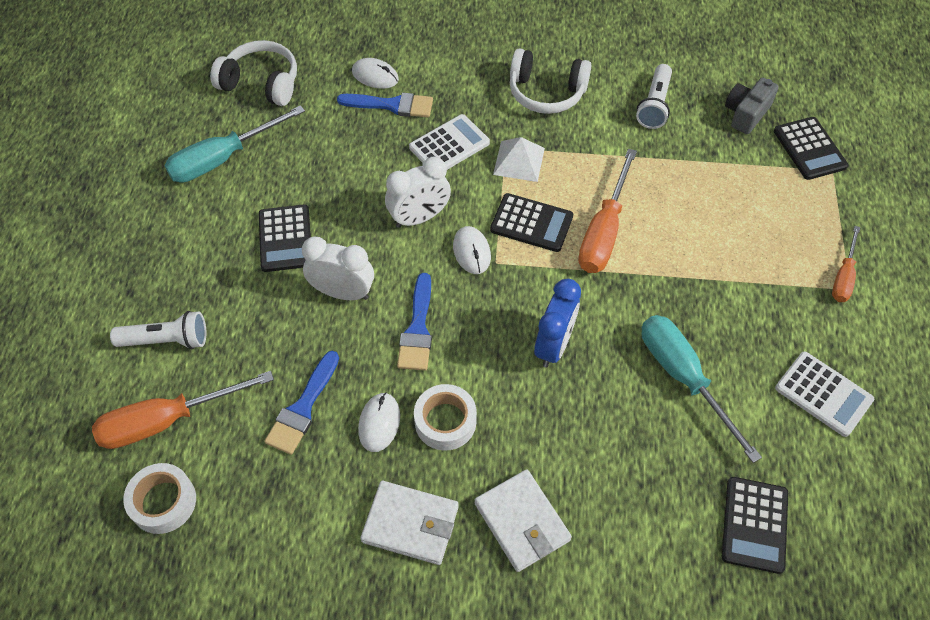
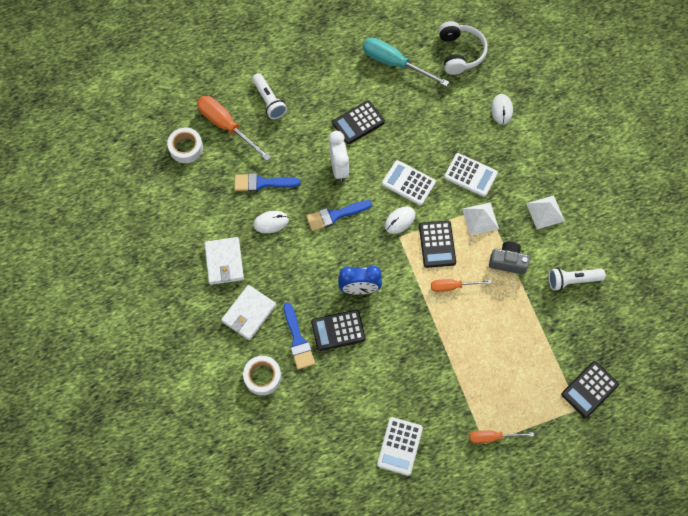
camera: 65 degrees right, 10 degrees up
blue brush [337,93,433,117] -> blue brush moved to [283,302,315,370]
white clock [385,157,451,228] -> white calculator [382,160,436,205]
white tape [414,384,477,451] -> white tape moved to [243,356,281,395]
white headphones [510,48,591,114] -> white pyramid [526,195,565,229]
orange screwdriver [578,148,637,273] -> orange screwdriver [431,279,492,292], size x0.58
turquoise screwdriver [641,315,762,463] -> none
black calculator [722,477,788,574] -> black calculator moved to [311,310,366,351]
grey camera [725,78,779,134] -> grey camera moved to [489,242,530,274]

